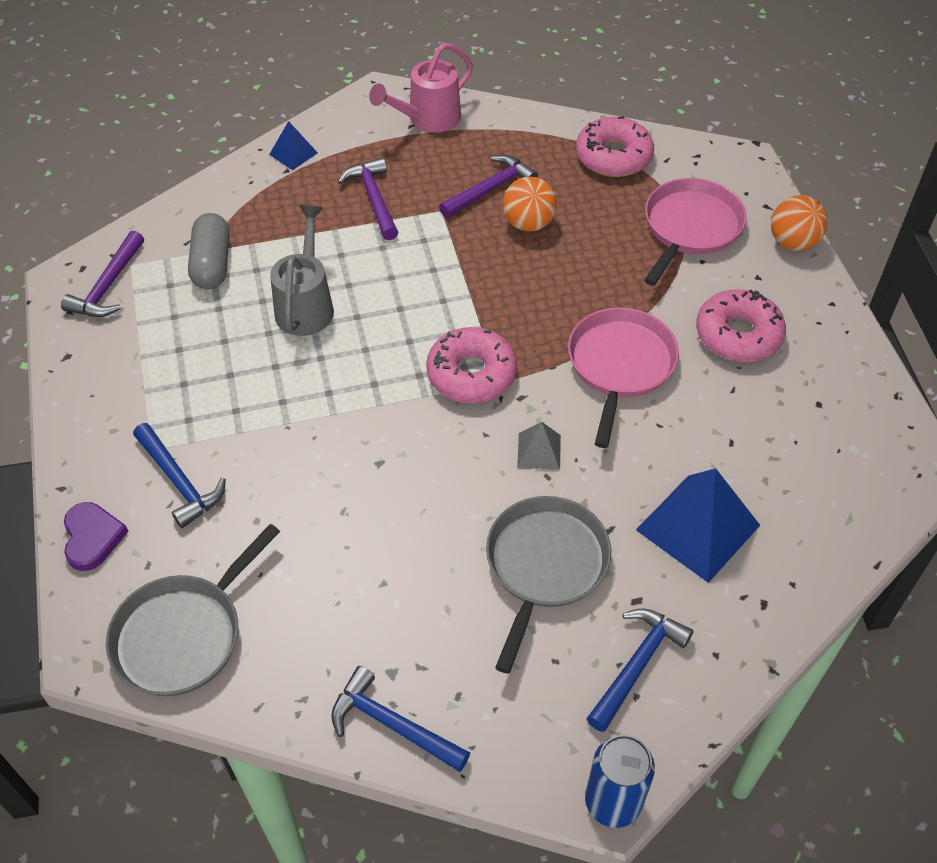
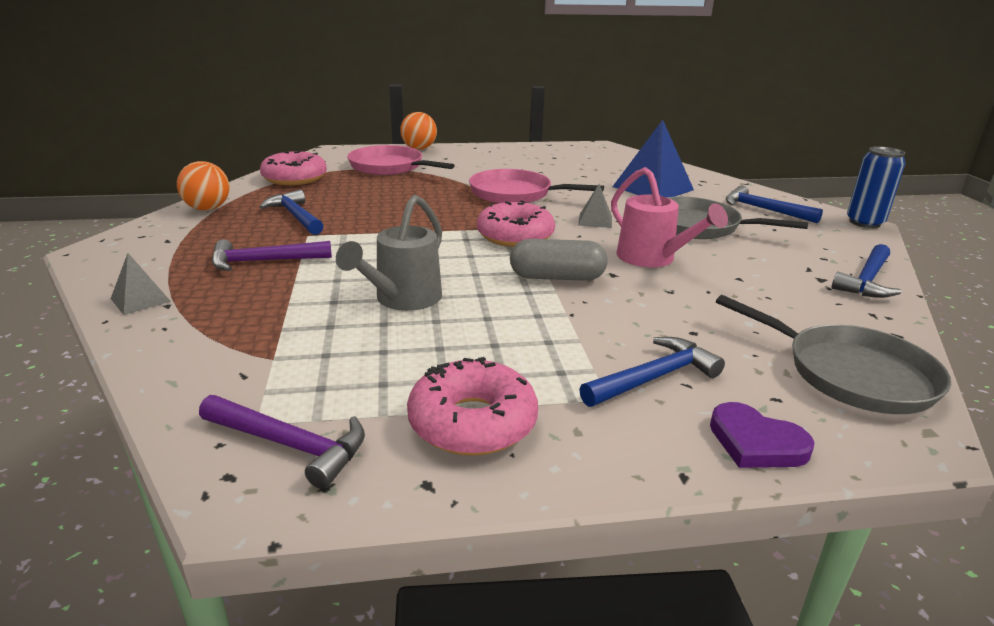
camera: 85 degrees left, 25 degrees down
purple heart [64,502,129,571] -> purple heart turned 135 degrees counterclockwise [710,402,815,468]
grey capsule [188,213,230,289] -> grey capsule moved to [510,239,608,281]
blue pyramid [269,121,318,170] -> grey pyramid [111,253,171,315]
grey watering can [270,205,334,336] -> grey watering can turned 75 degrees counterclockwise [336,195,442,311]
pink watering can [369,43,473,133] -> pink watering can moved to [611,167,728,267]
purple hammer [439,155,538,218] -> blue hammer [260,189,323,235]
orange ball [503,177,557,232] -> orange ball moved to [177,161,229,210]
pink donut [696,289,786,362] -> pink donut moved to [407,357,538,456]

